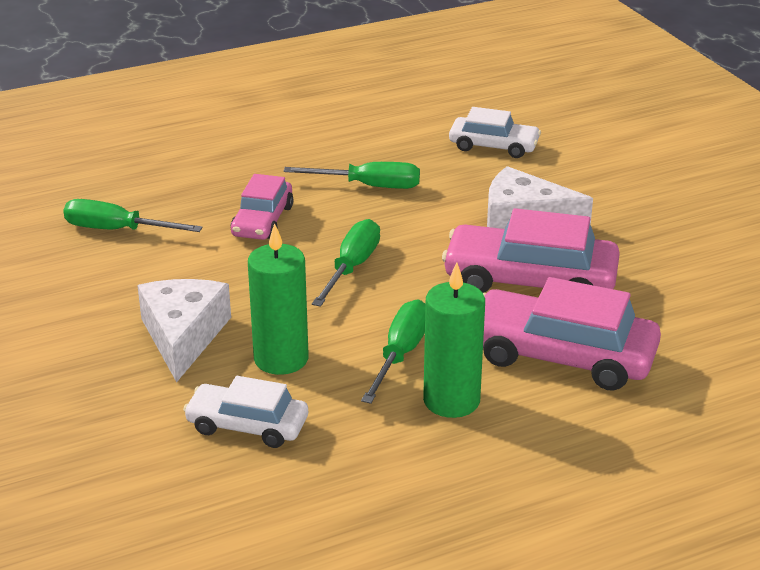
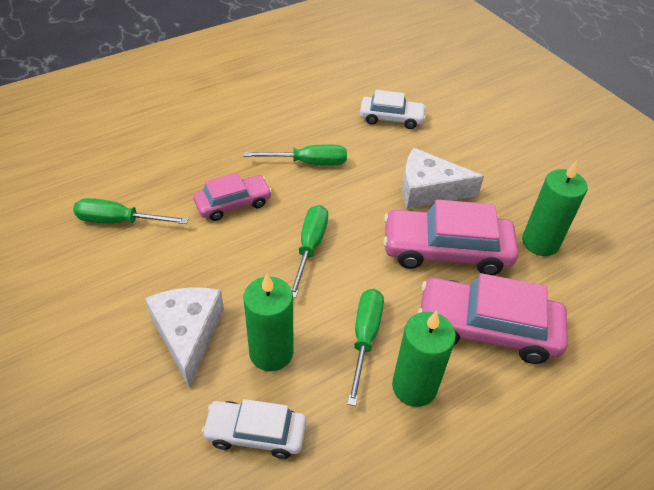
camera: 10 degrees left, 15 degrees up
pink car [230,174,293,240] -> pink car turned 120 degrees counterclockwise [193,173,272,221]
none -> green candle [522,161,588,256]

